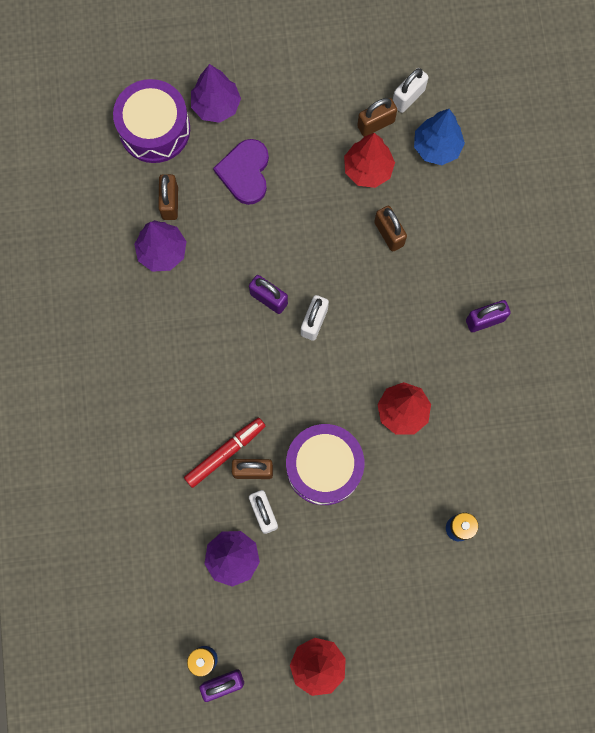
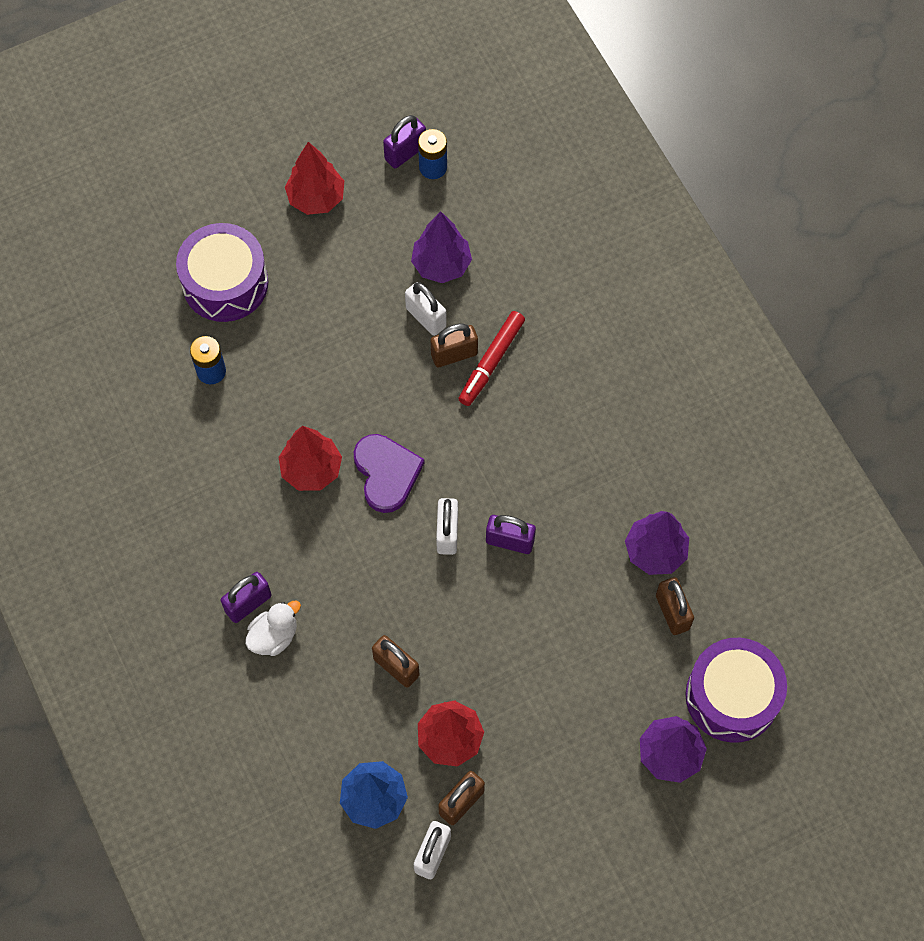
camera: 160 degrees right, 10 degrees down
purple heart [213,139,269,205] -> purple heart moved to [354,434,425,513]
purple drum [286,424,364,505] -> purple drum moved to [176,223,268,322]
none -> white duck [245,601,301,656]

